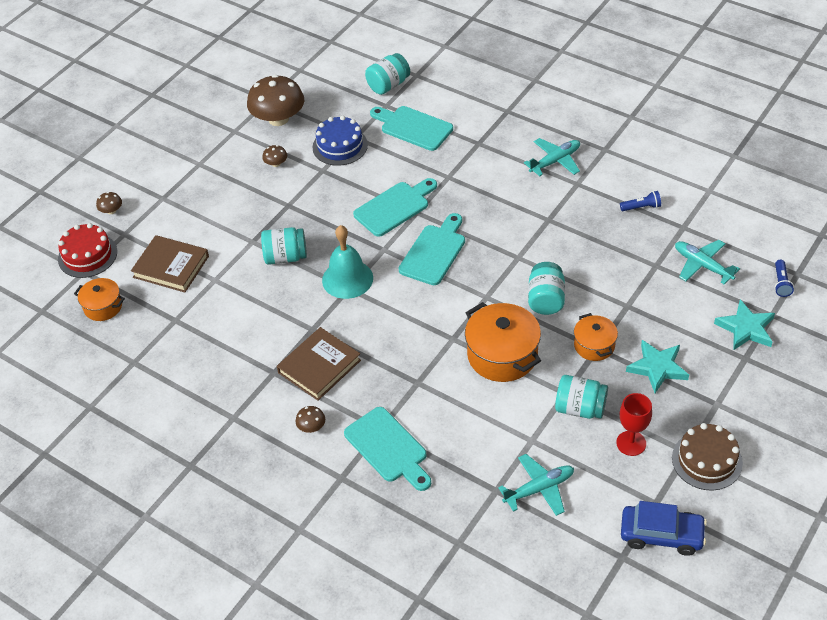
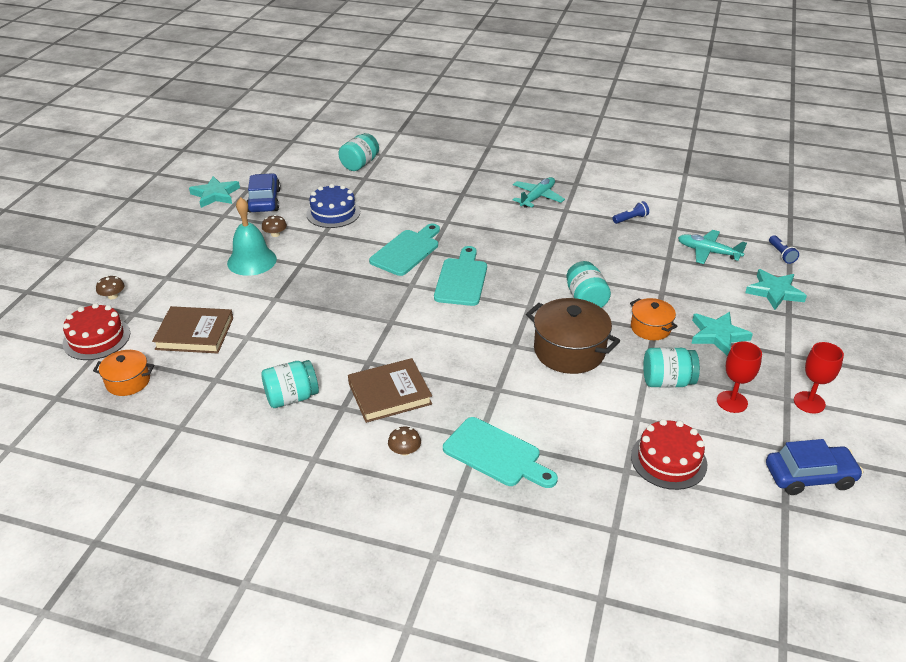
camera: 20 degrees left, 10 degrees down
brown mushroom [247,75,304,126] -> blue car [247,173,281,212]
turquoise jar [261,227,307,265] -> turquoise jar moved to [261,360,319,408]
brown book [277,327,361,401] -> brown book turned 45 degrees clockwise [348,358,432,423]
turquoise bell [322,225,373,299] -> turquoise bell moved to [227,197,277,276]
turquoise cutting board [370,106,453,151] -> none
orange pot [465,302,541,382] -> brown pot [526,298,620,374]
turquoise plane [498,454,574,516] -> red cake [631,419,707,490]
brown cake [672,423,743,490] -> red goblet [794,342,844,414]
none -> turquoise star [189,176,240,208]

